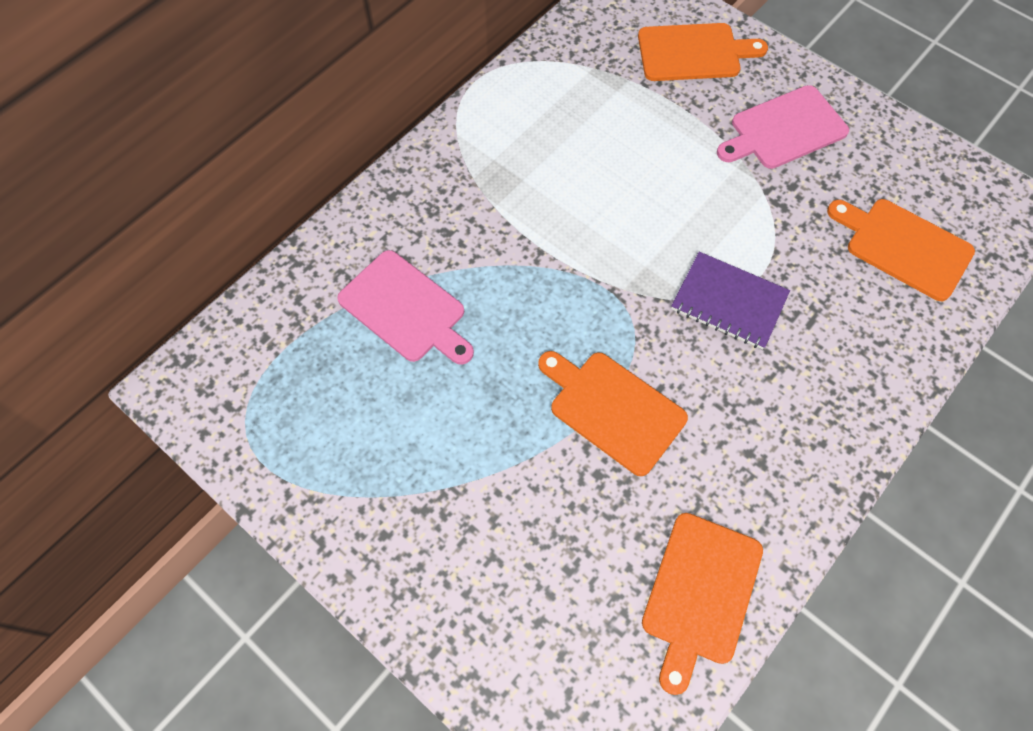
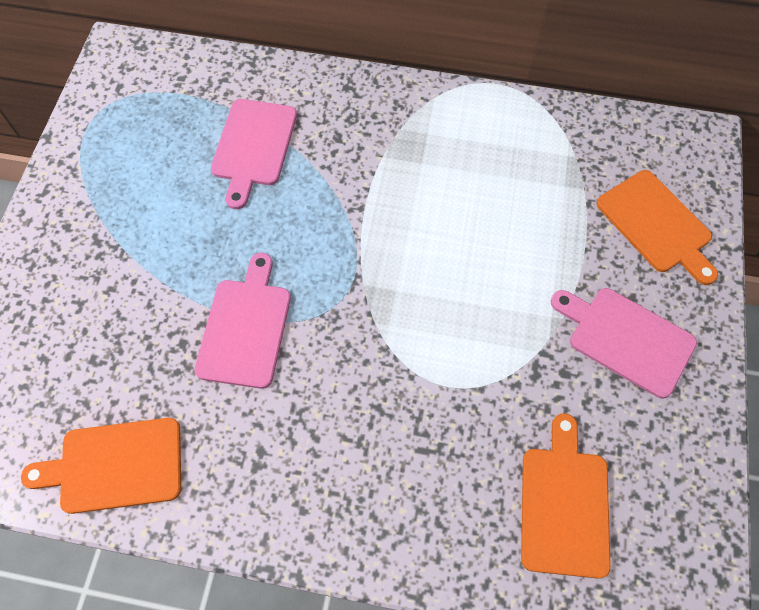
camera: 60 degrees right, 0 degrees up
orange cutting board [538,351,688,476] -> pink cutting board [195,253,291,389]
purple notebook [671,252,790,350] -> none

